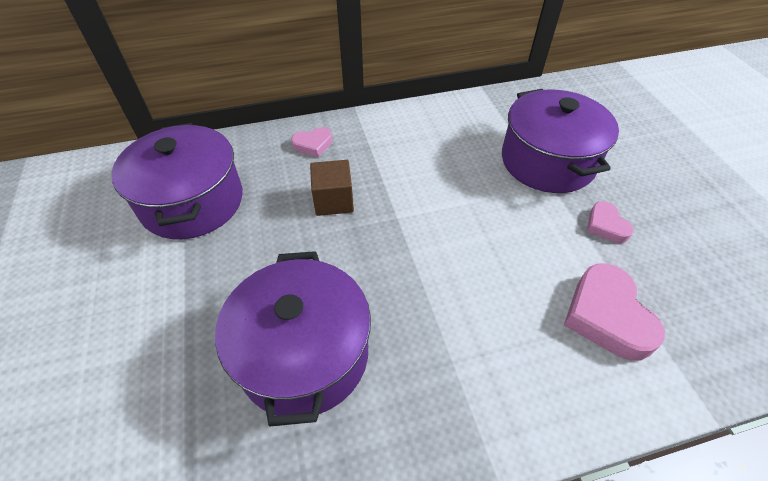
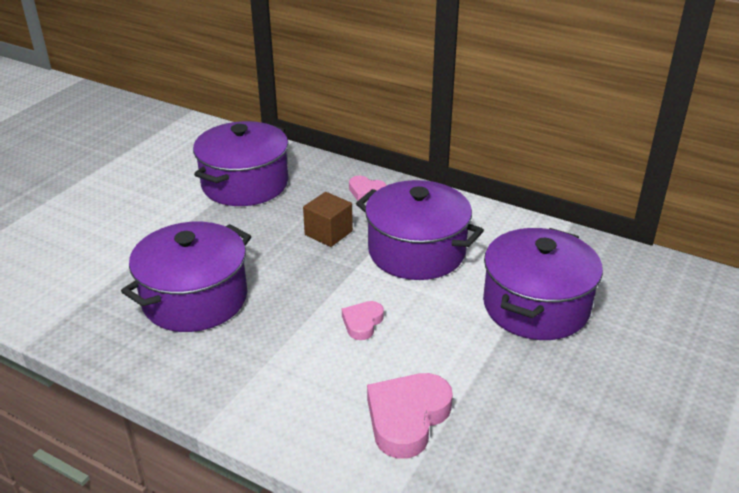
camera: 45 degrees right, 15 degrees down
pink heart [587,201,634,243] -> pink heart moved to [342,301,384,340]
none -> purple pot [356,180,484,280]

